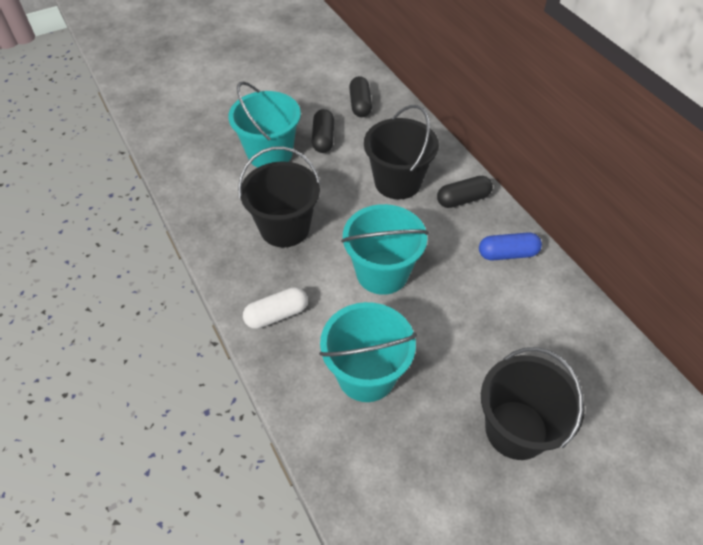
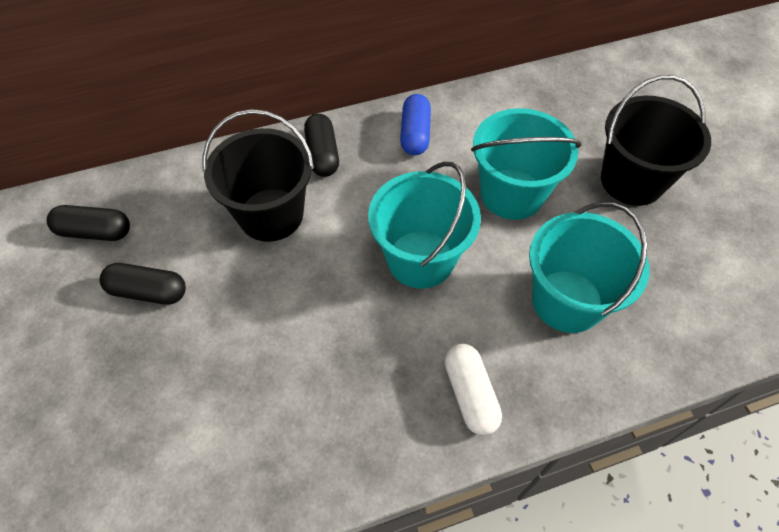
camera: 80 degrees left, 5 degrees up
turquoise bucket [228,81,301,167] -> turquoise bucket moved to [471,108,582,220]
black bucket [238,146,321,248] -> none

